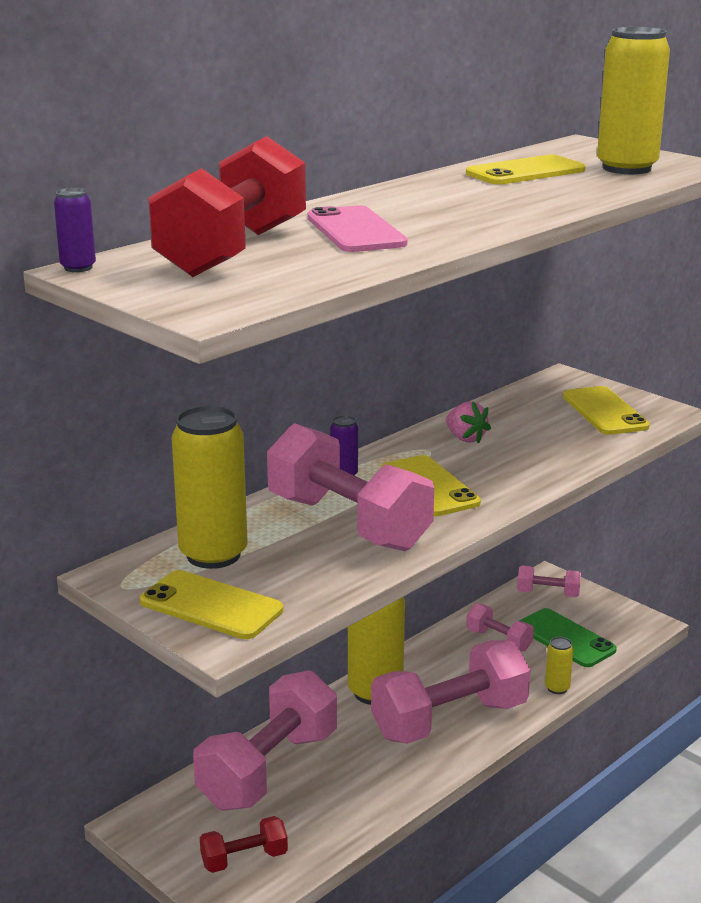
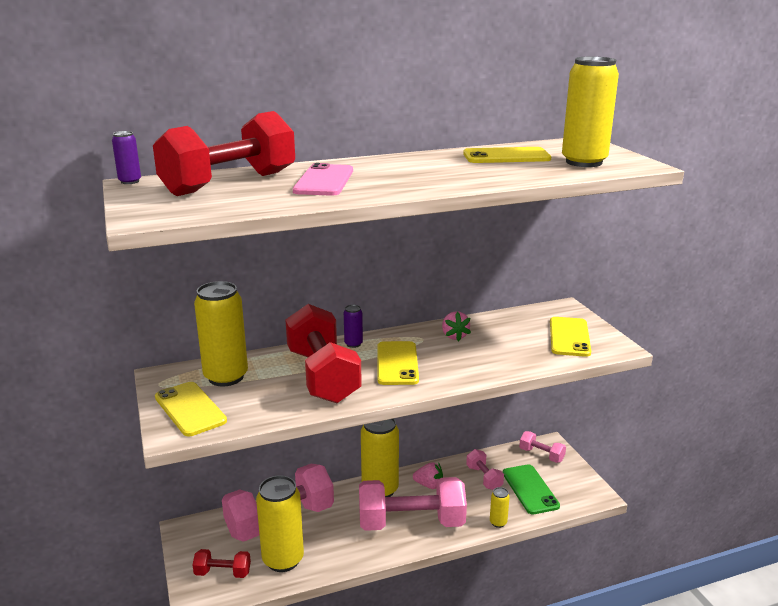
camera: 25 degrees right, 0 degrees up
pink dumbbell [267,423,434,551] -> red dumbbell [285,304,362,403]
none -> yellow can [256,475,304,572]
none -> pink strawberry [413,462,443,489]

